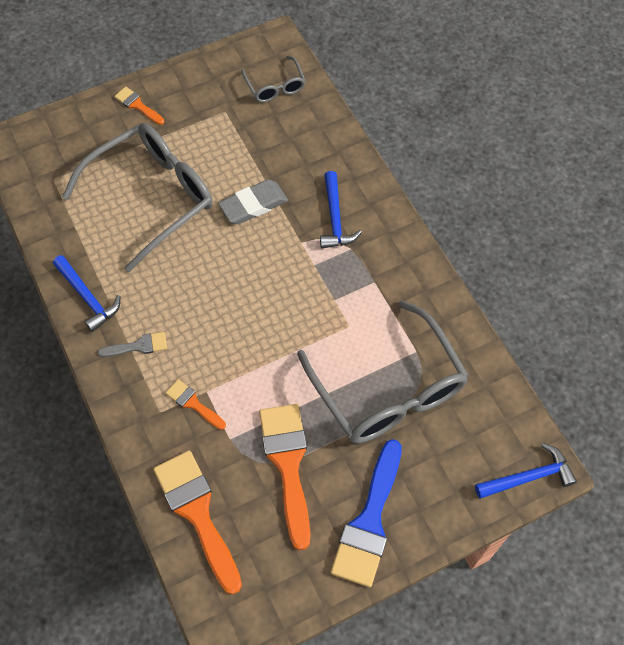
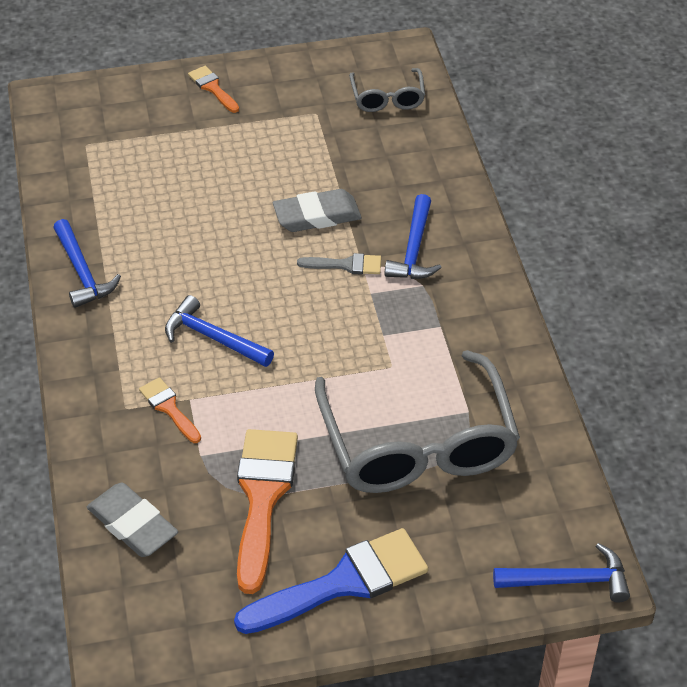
camera: 15 degrees right, 15 degrees down
grey glasses [62,123,213,272] -> none
grey brush [97,332,167,357] -> grey brush moved to [297,253,381,275]
orange brush [153,450,242,595] -> grey eraser [87,483,178,557]
blue brush [331,439,402,587] -> blue brush turned 150 degrees counterclockwise [234,528,428,634]
none -> blue hammer [165,295,274,367]

